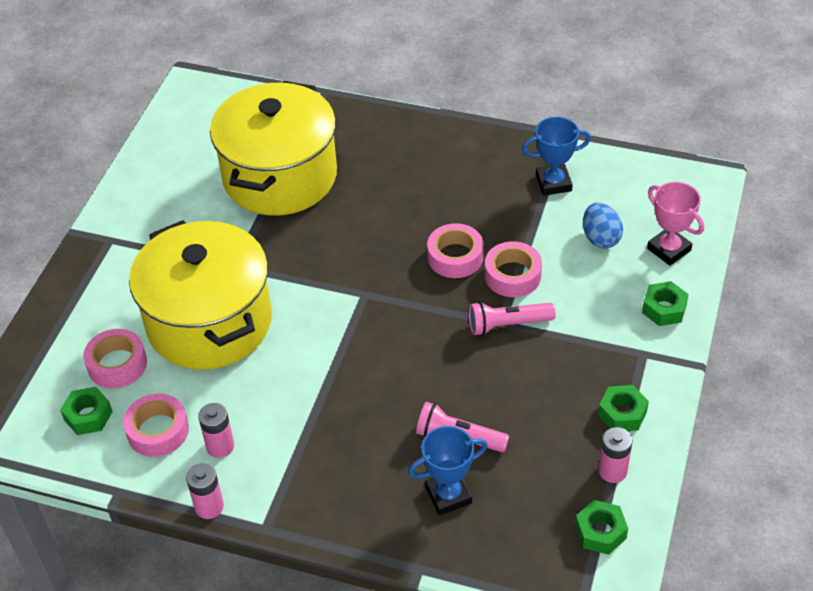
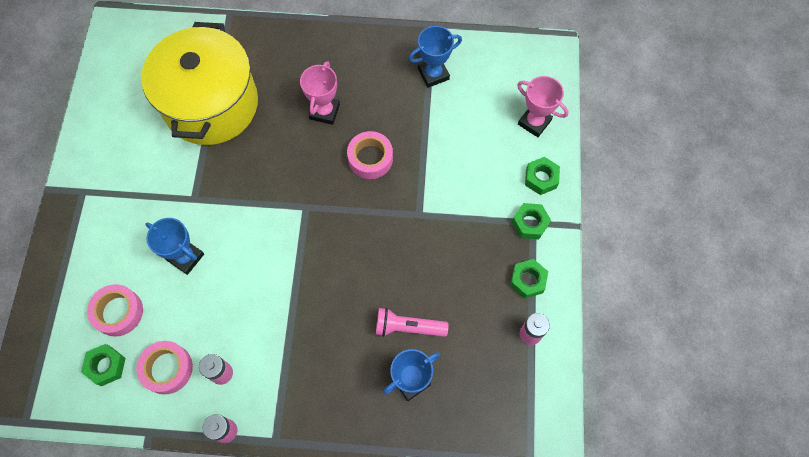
camera: 15 degrees left, 20 degrees up
yellow pot [129,220,272,370] -> blue trophy [145,218,204,275]
pink flashlight [469,302,556,336] -> none
pink tape [485,241,542,297] -> none
green nut [575,500,628,555] -> green nut moved to [512,203,551,239]
blue egg [583,202,623,249] -> none
none -> pink trophy [300,61,340,125]

